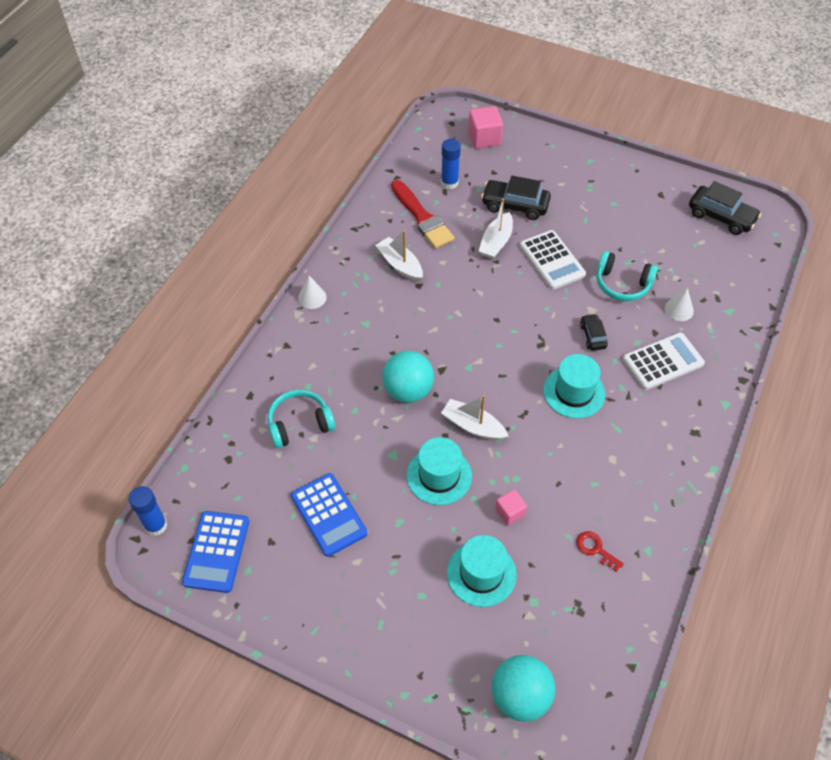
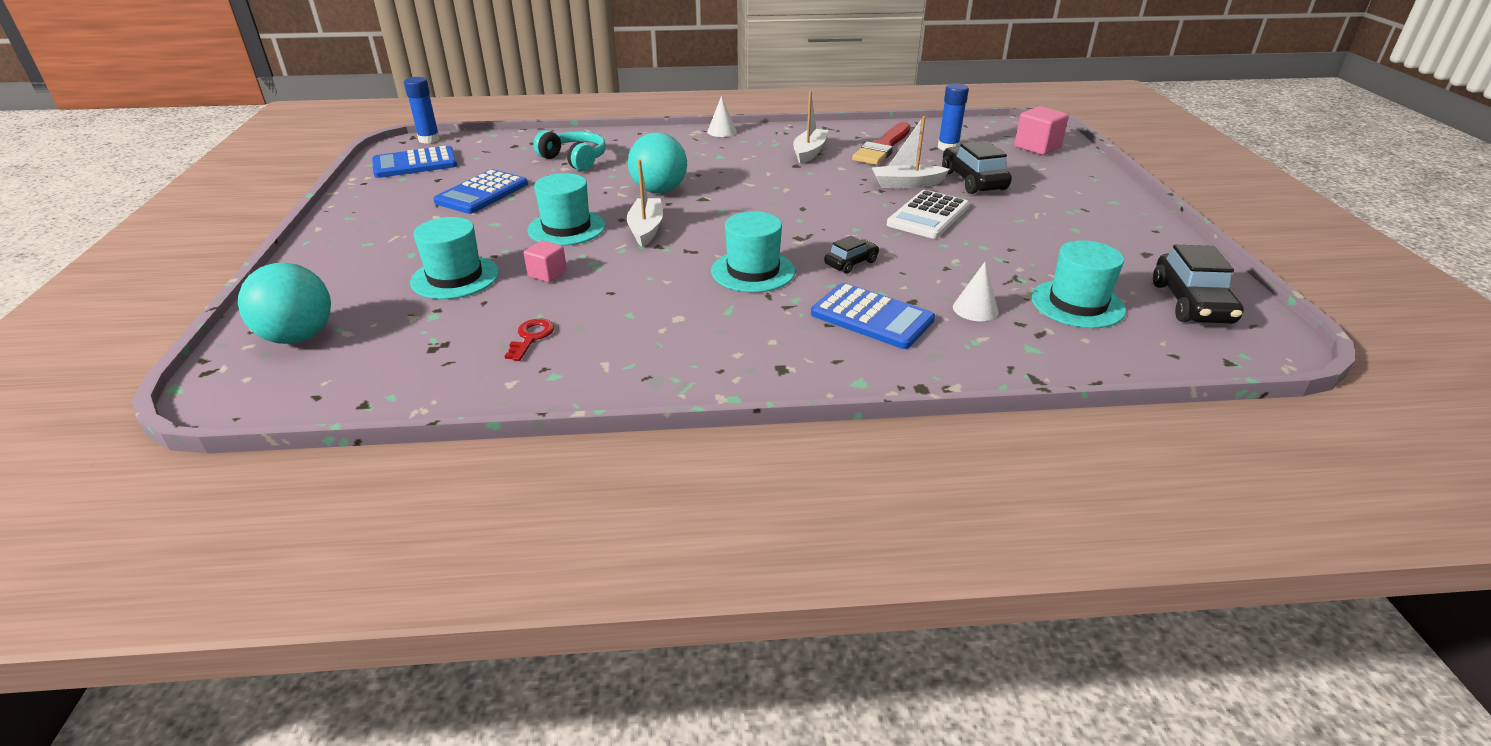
camera: 60 degrees right, 20 degrees down
turquoise headphones [597,251,658,301] -> none
white calculator [623,333,705,390] -> blue calculator [811,283,935,349]
none -> turquoise hat [1031,240,1126,328]

